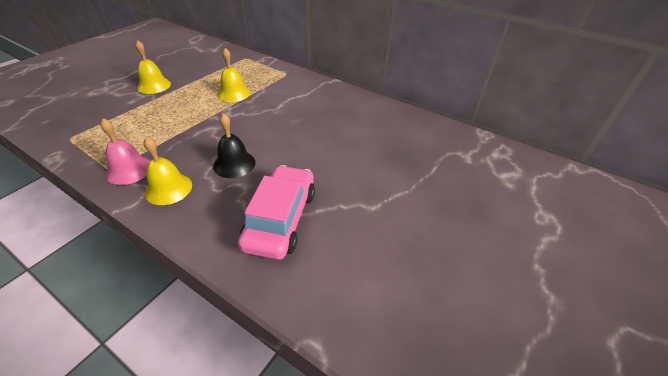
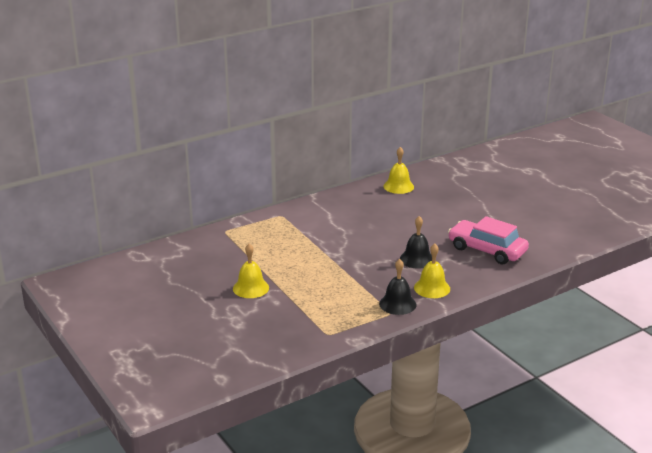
camera: 65 degrees left, 15 degrees down
pink bell [100,118,150,185] -> black bell [379,259,417,315]
yellow bell [217,48,250,102] -> yellow bell moved to [383,147,414,194]

